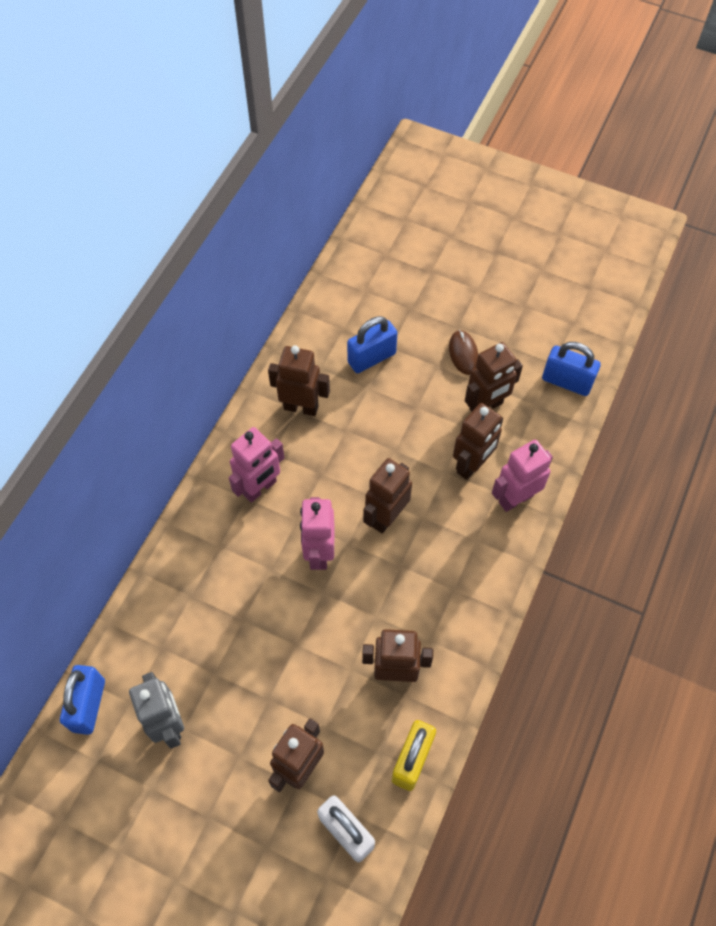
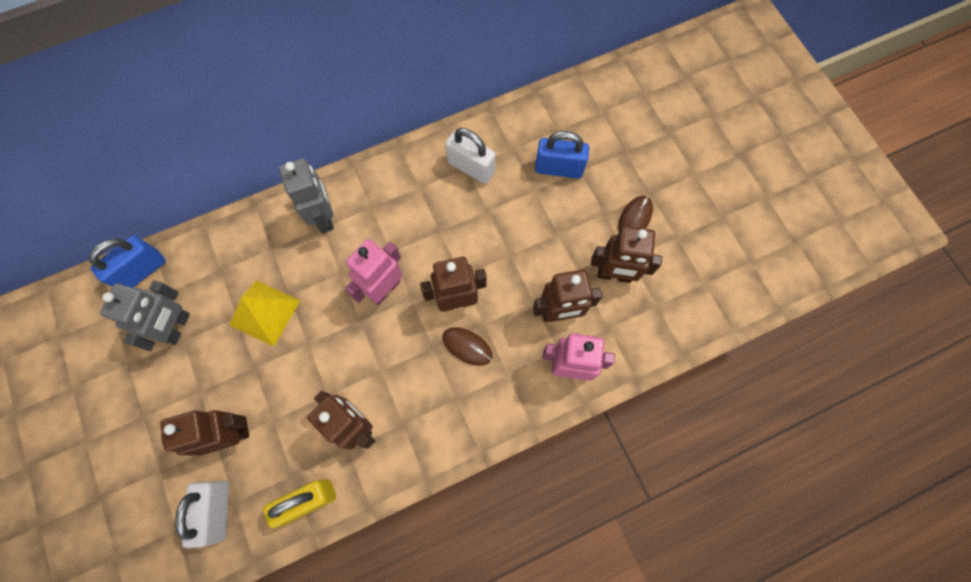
camera: 40 degrees right, 10 degrees up
pink robot [229,427,285,502] -> none
brown robot [268,346,330,416] -> white padlock [445,128,496,184]
blue padlock [542,342,601,396] -> none
none -> yellow pyramid [229,280,300,347]
none -> grey robot [279,158,334,233]
none -> brown mouse [443,327,493,366]

